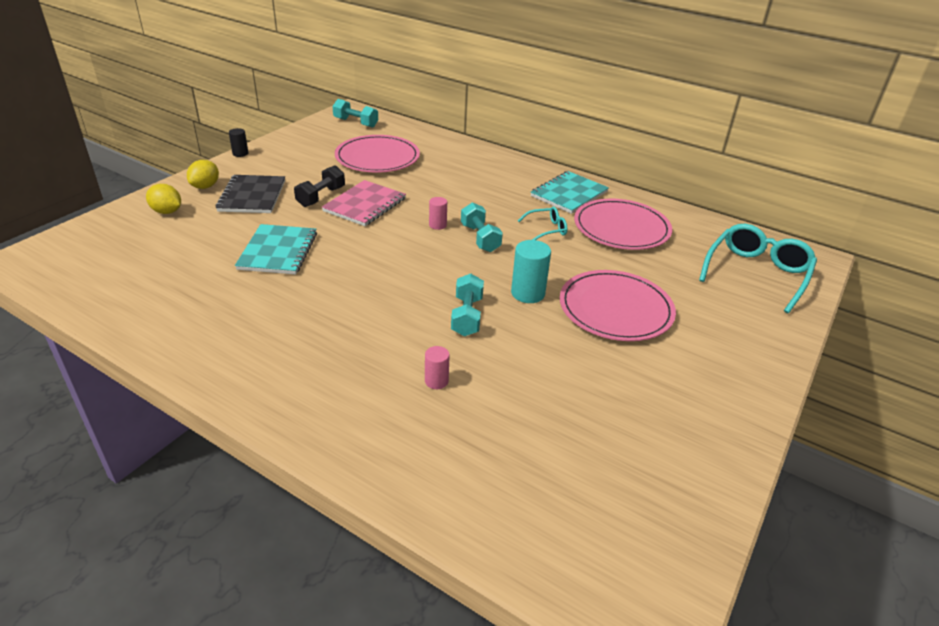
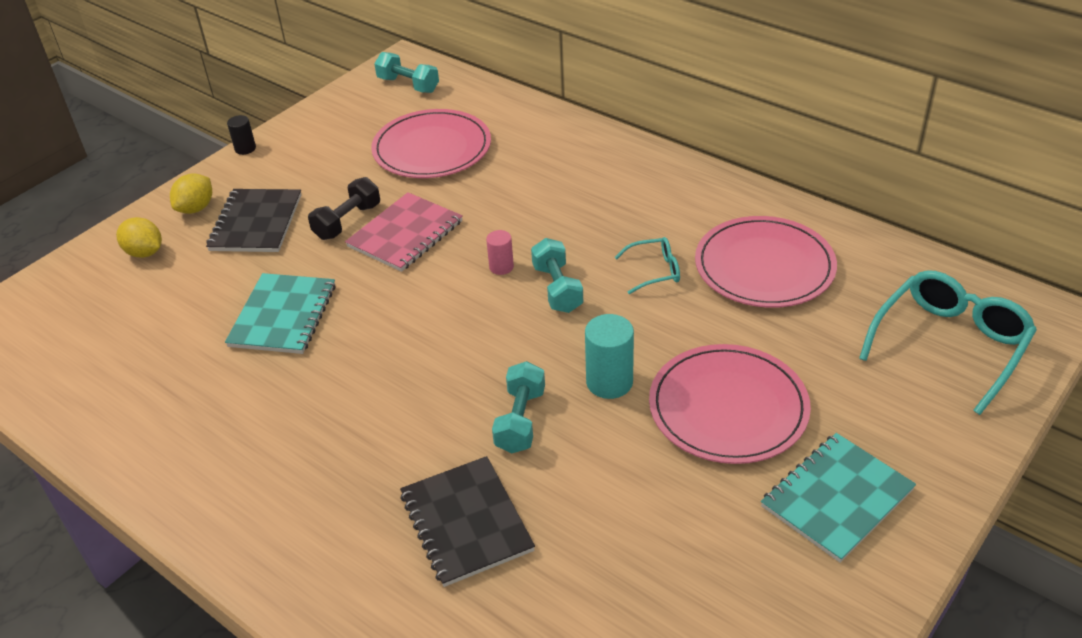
camera: 10 degrees right, 5 degrees up
pink cylinder [425,346,450,389] -> black notebook [400,456,535,587]
turquoise notebook [531,171,609,214] -> turquoise notebook moved to [761,433,916,563]

